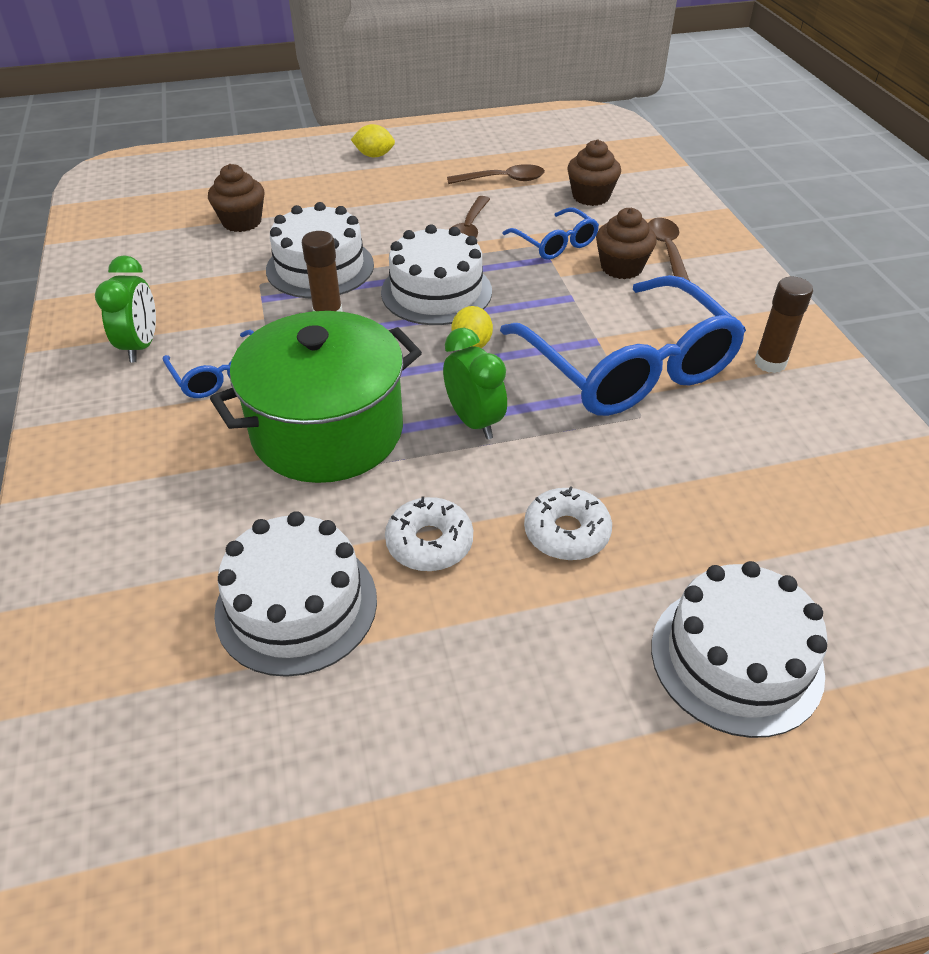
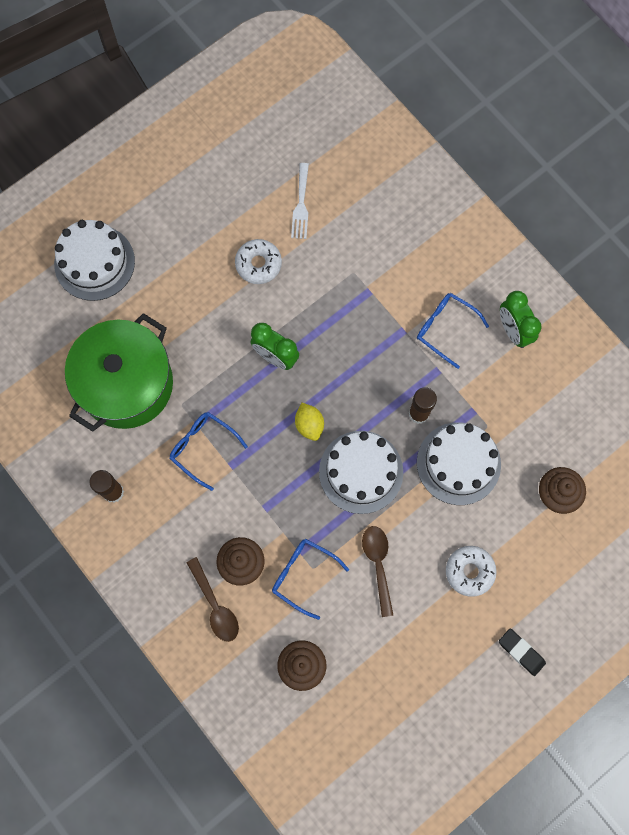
camera: 155 degrees right, 30 degrees up
green pot [210,311,422,483] -> green pot moved to [65,313,173,432]
white cake [214,511,377,677] -> white fork [291,163,309,239]
yellow lemon [351,124,395,157] -> black eraser [499,628,546,676]
brown spoon [447,164,545,184] -> none
blue glasses [500,275,746,416] -> blue glasses [170,412,248,491], size x0.47
white donut [524,486,612,560] -> white donut moved to [446,546,497,597]

